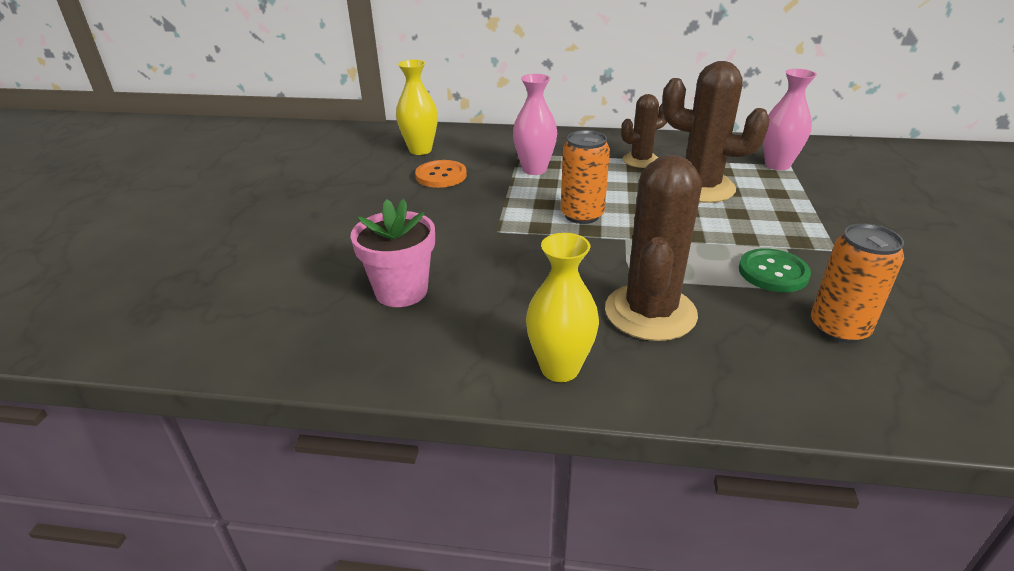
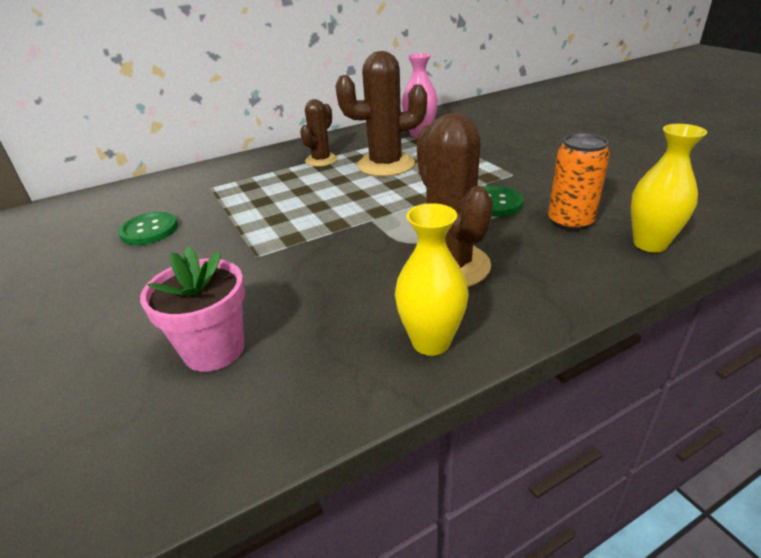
camera: 35 degrees left, 0 degrees up
yellow vase [396,60,438,155] -> yellow vase moved to [631,124,707,252]
orange button [415,160,467,188] -> green button [118,212,178,245]
pink vase [513,74,557,175] -> none
orange can [561,130,610,224] -> none

